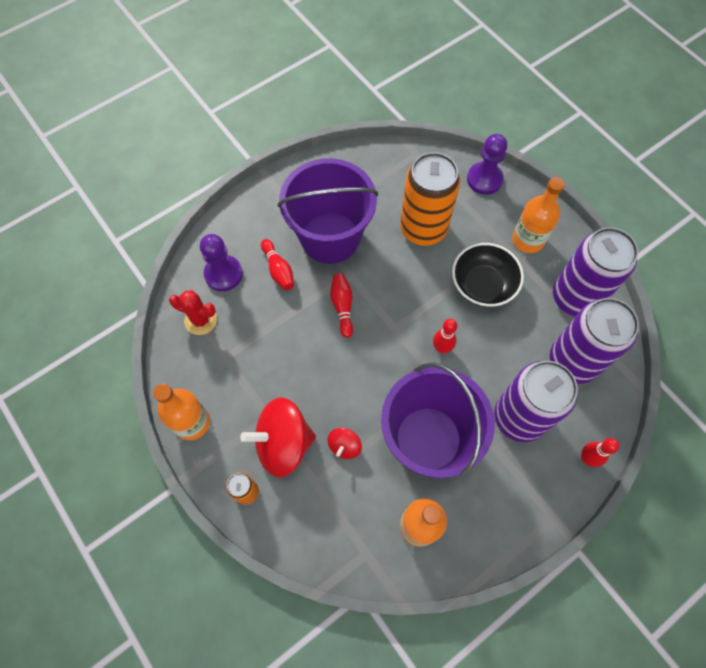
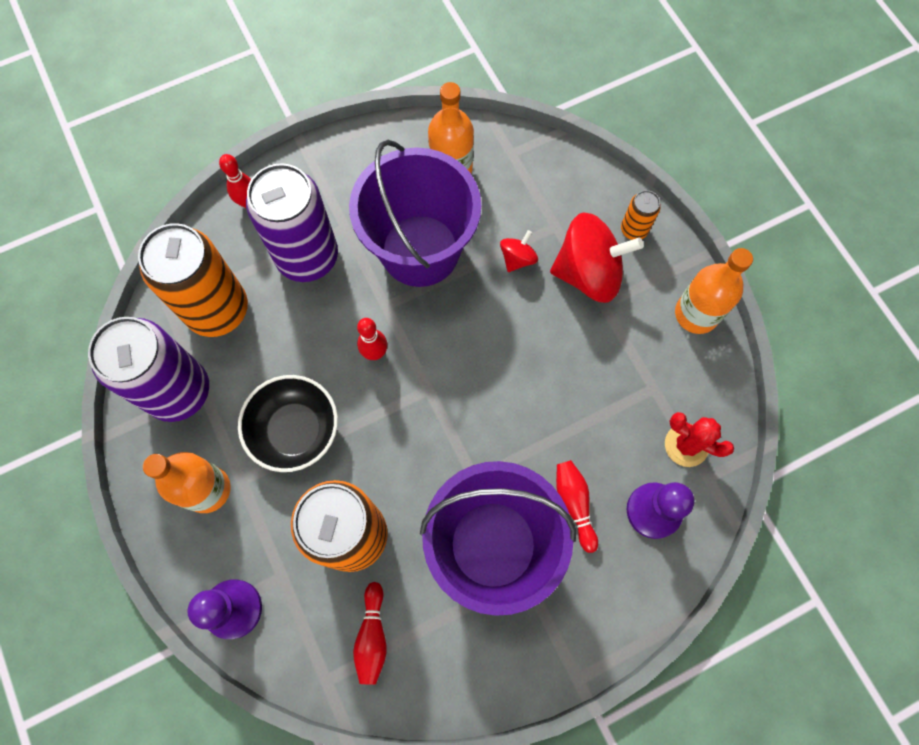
camera: 170 degrees left, 5 degrees up
red bowling pin [330,274,353,338] -> red bowling pin moved to [353,582,387,685]
purple can [550,298,639,384] -> orange can [138,223,248,337]

